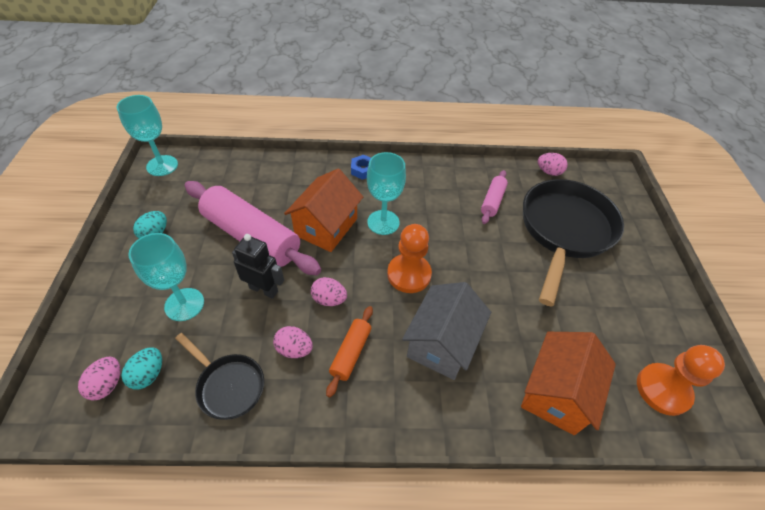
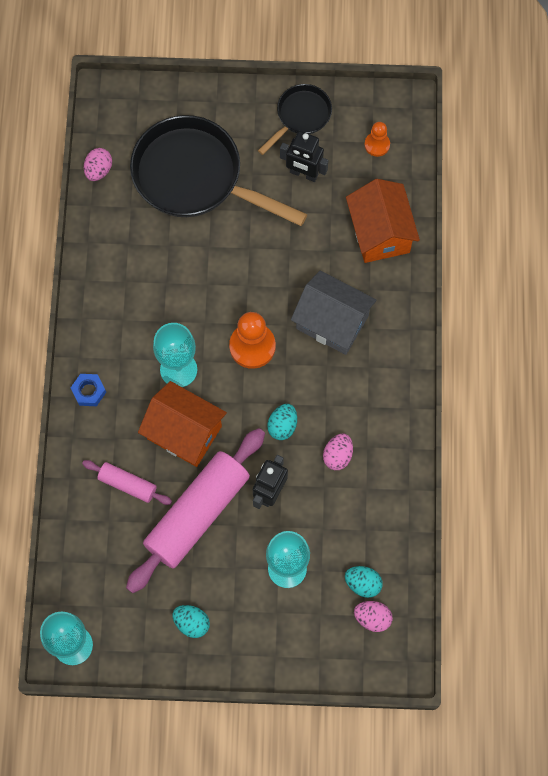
camera: 85 degrees left, 20 degrees up
black pan [175,333,264,420] -> black pan moved to [258,84,332,155]
pink egg [311,277,347,306] -> turquoise egg [267,404,297,440]
orange rolling pin [326,306,373,397] -> none
pink rolling pin [481,170,508,224] -> pink rolling pin moved to [82,460,172,505]
orange house [521,332,616,435] -> orange house turned 45 degrees clockwise [346,179,420,263]
orange pawn [637,345,725,416] -> orange pawn [364,122,390,157], size x0.58
none -> black robot [280,131,328,182]

